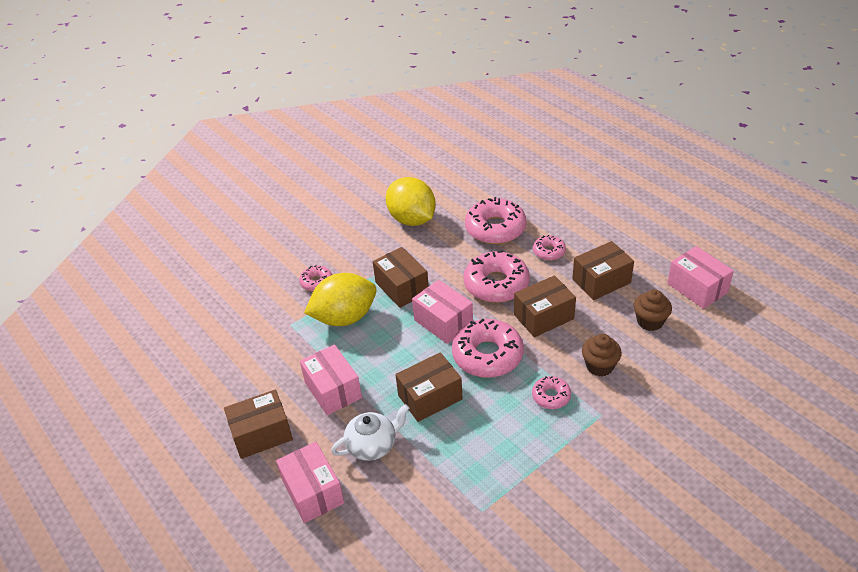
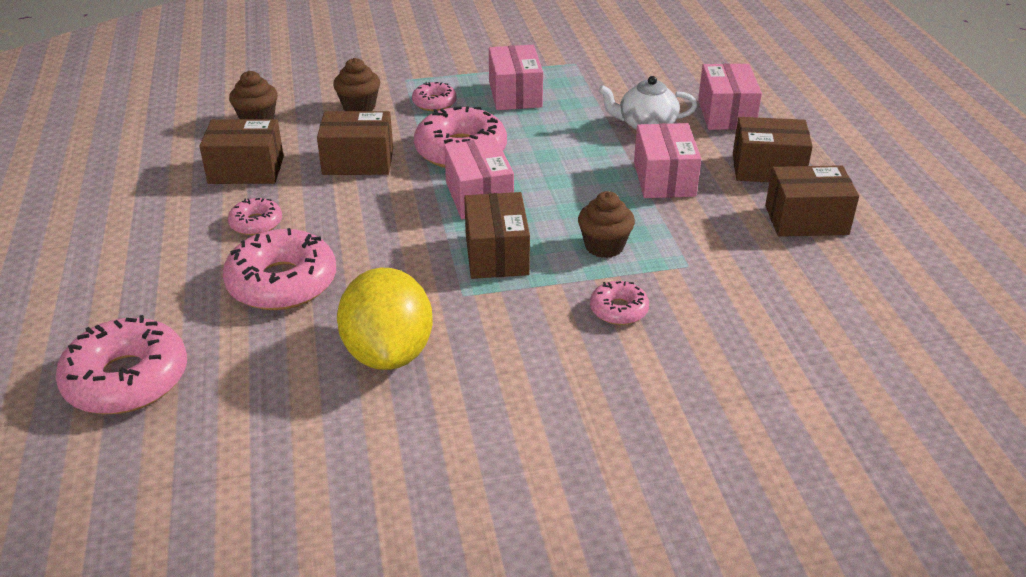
camera: 155 degrees left, 5 degrees down
yellow lemon [304,273,377,326] -> brown cupcake [578,191,635,258]
brown box [395,352,463,422] -> brown box moved to [765,165,859,237]
pink donut [463,250,530,303] -> pink donut moved to [56,315,187,414]
pink box [667,246,734,309] -> pink box moved to [489,45,543,110]

